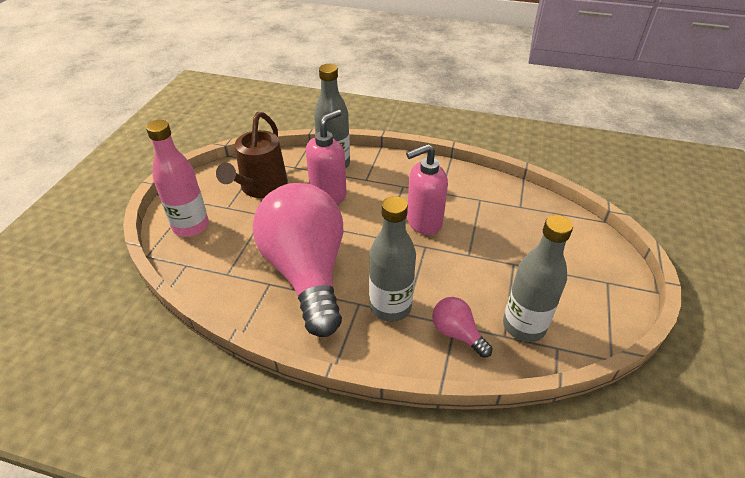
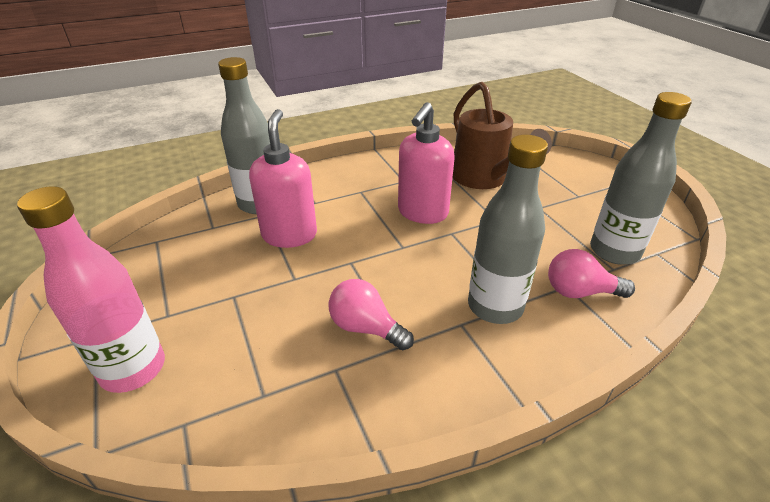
camera: 40 degrees left, 5 degrees down
brown watering can [216,112,288,198] -> brown watering can moved to [453,82,552,189]
pink light bulb [253,183,343,337] -> pink light bulb [329,279,414,350], size x0.40

